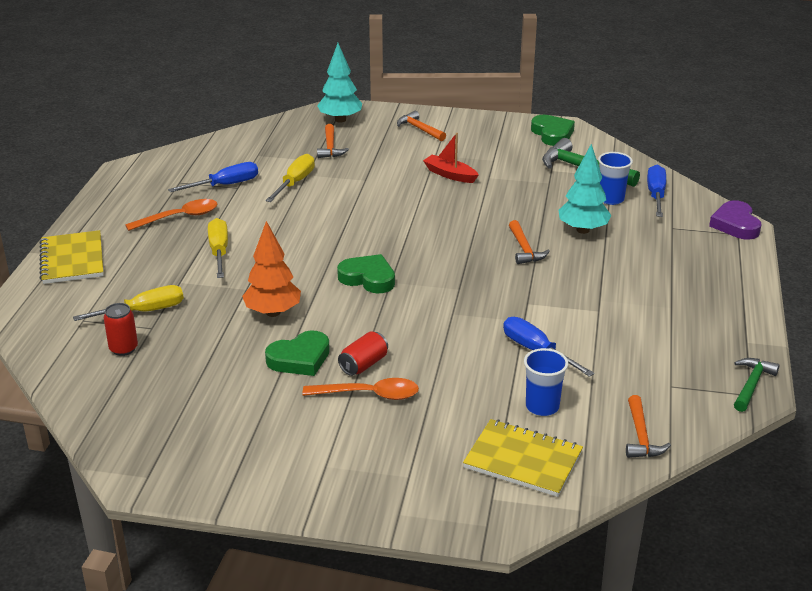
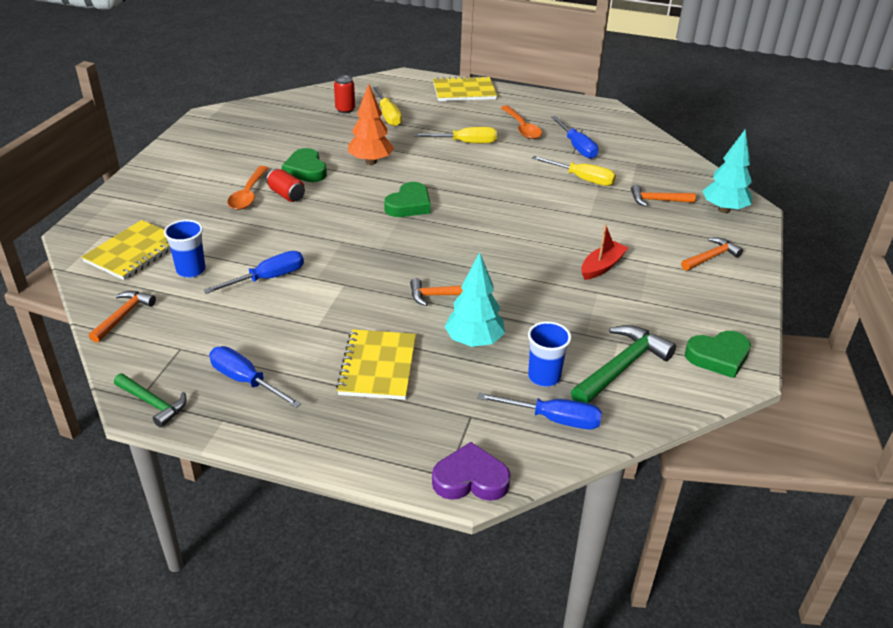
camera: 95 degrees right, 5 degrees up
orange hammer [626,395,671,458] -> orange hammer turned 105 degrees clockwise [89,291,156,343]
none -> blue screwdriver [209,346,302,408]
none -> yellow notebook [336,329,416,400]

